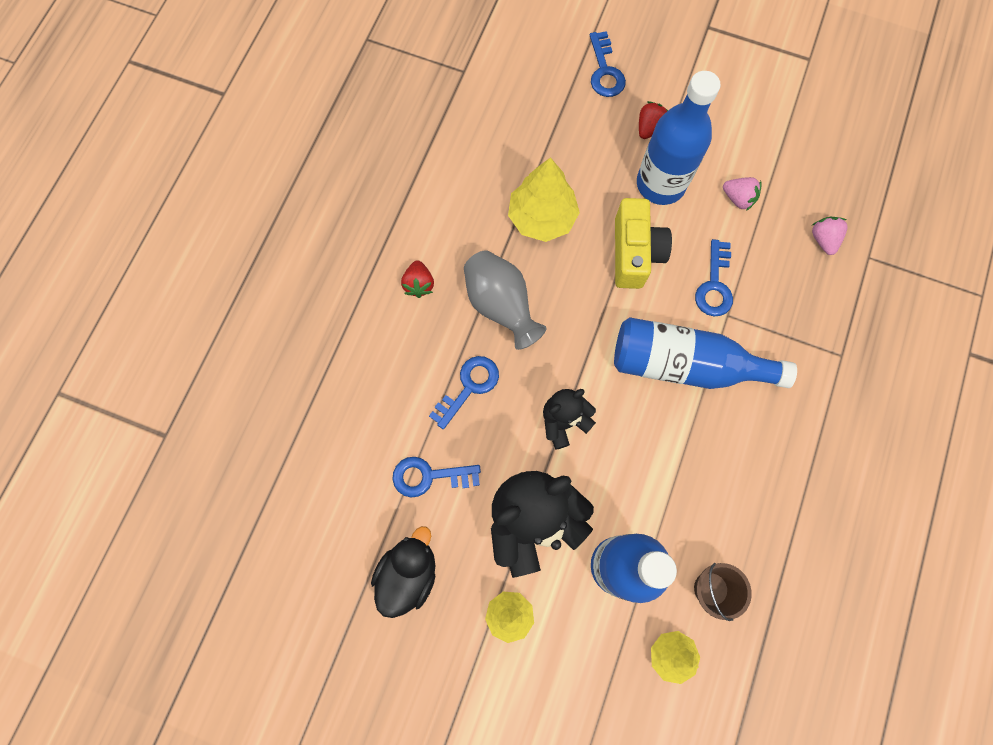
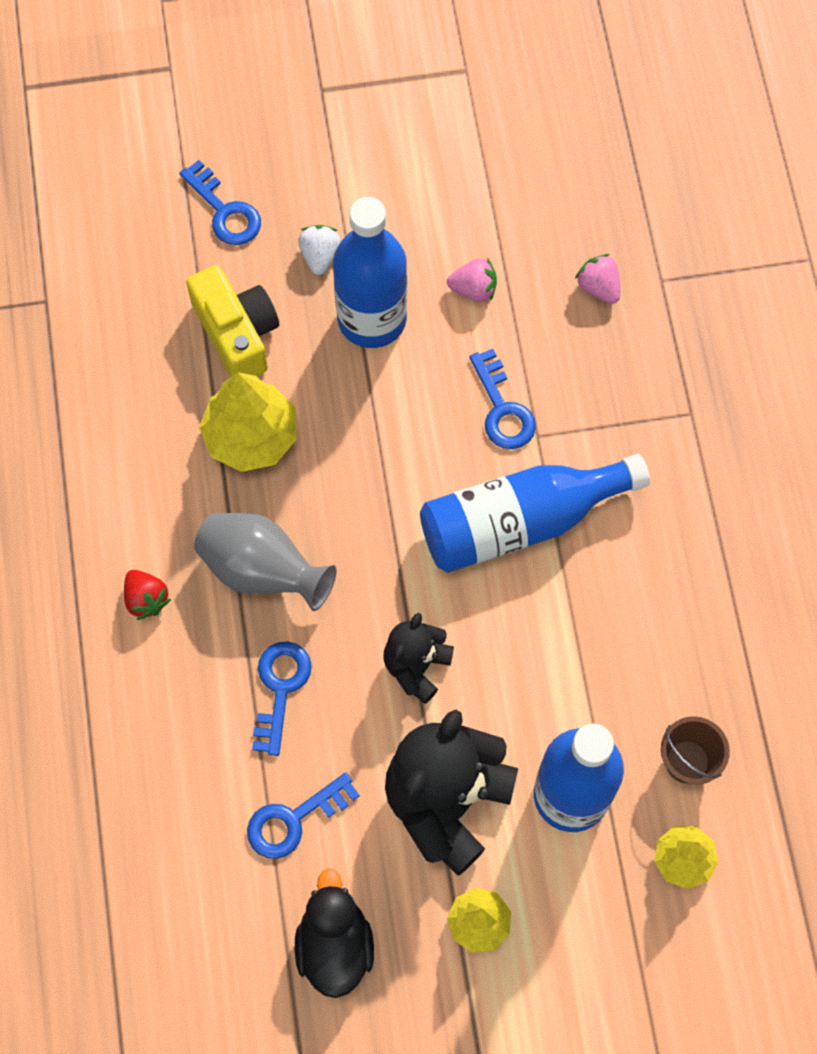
camera: 30 degrees left, 5 degrees down
yellow camera [615,198,672,289] -> yellow camera moved to [186,265,279,377]
red strawberry [639,101,668,139] -> white strawberry [298,225,341,275]

